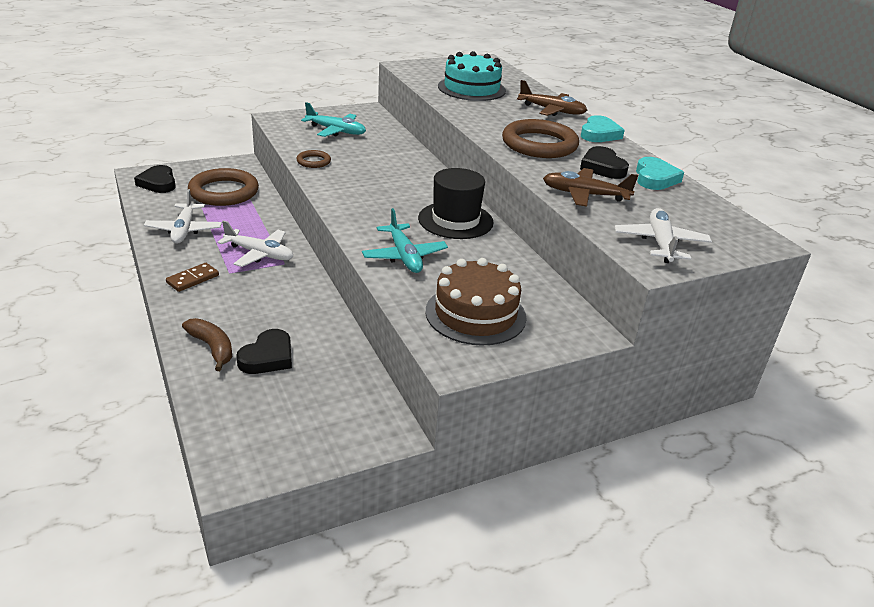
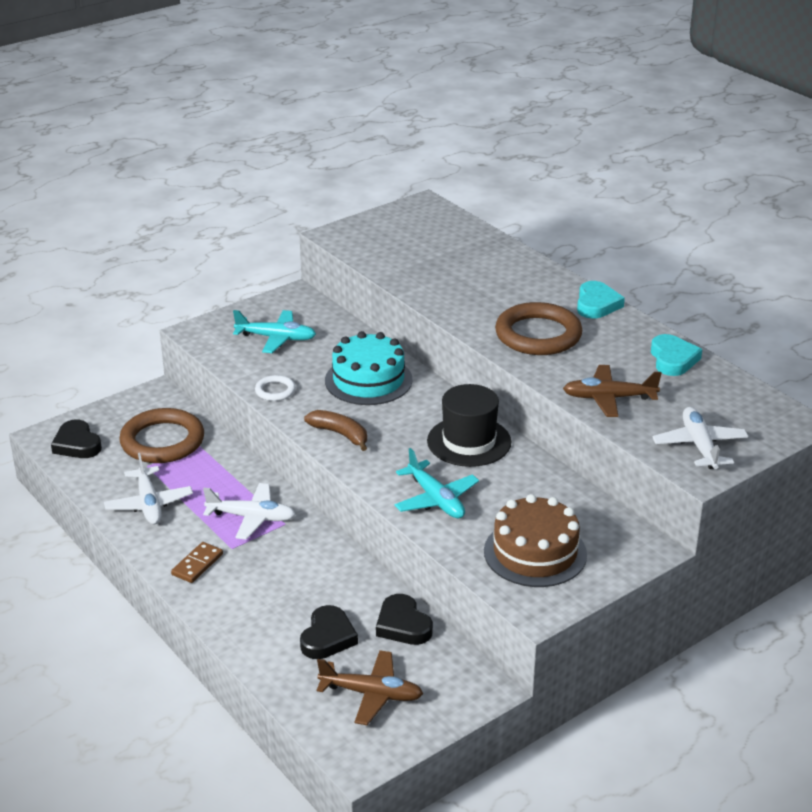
camera: 10 degrees left, 0 degrees up
brown banana [182,318,232,371] -> brown banana moved to [304,410,367,451]
brown ring [296,150,331,168] -> white ring [255,375,296,401]
turquoise cake [438,51,506,101] -> turquoise cake moved to [325,331,413,405]
brown plane [517,80,587,116] -> brown plane moved to [317,650,423,725]
black heart [580,146,629,179] -> black heart moved to [376,594,433,645]

